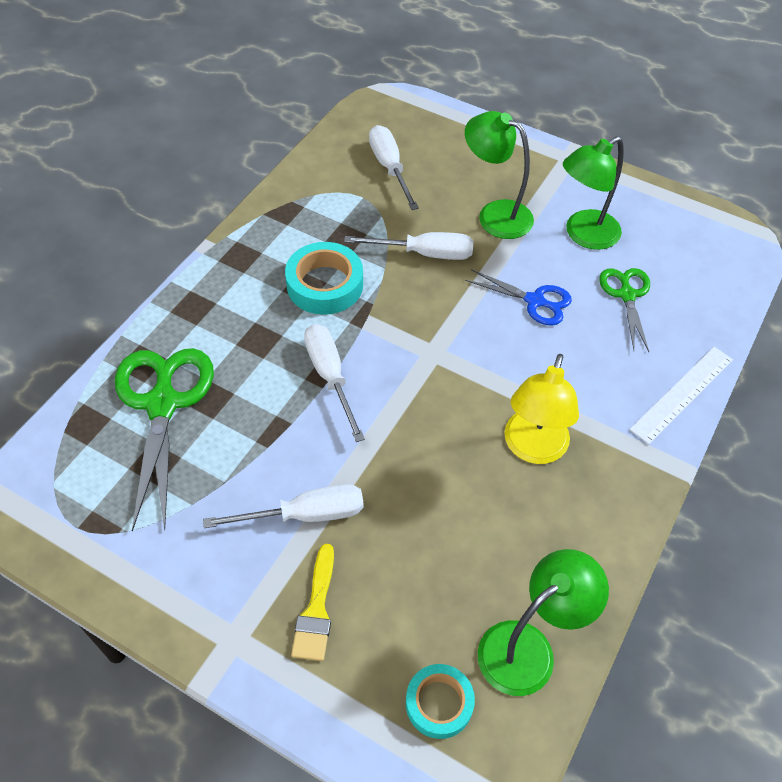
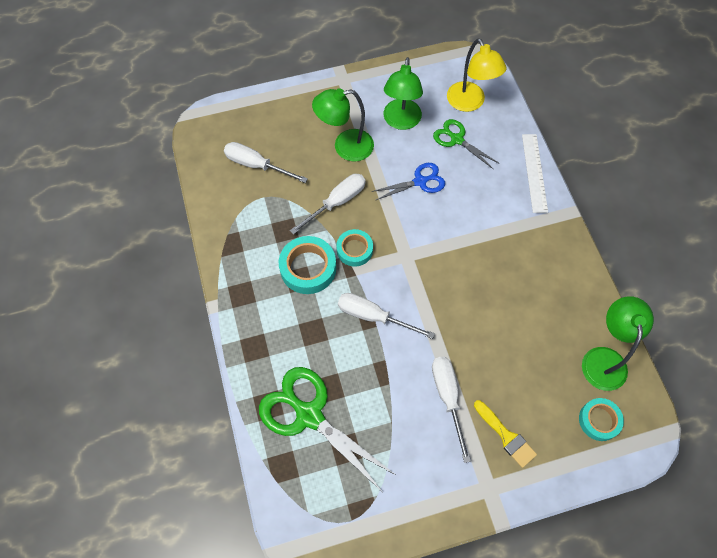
camera: 45 degrees left, 10 degrees up
white screwdriver [203,484,364,528] -> white screwdriver turned 45 degrees counterclockwise [432,357,471,463]
yellow lamp [504,354,579,464] -> yellow lamp moved to [447,39,506,112]
none -> turquoise tape [336,229,373,267]

